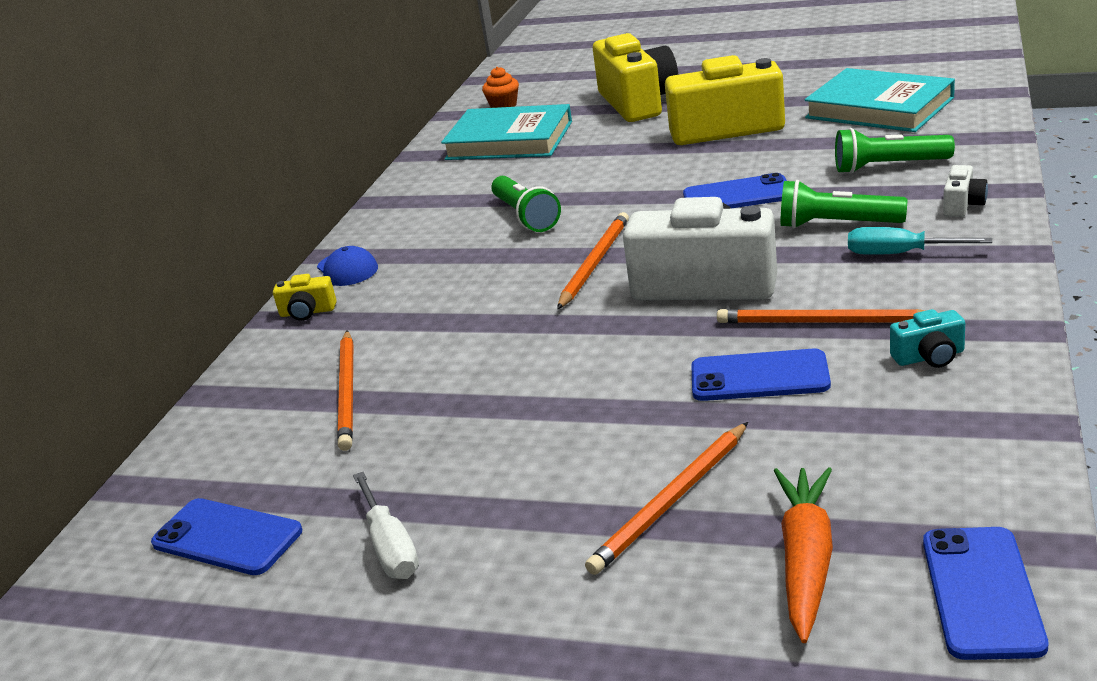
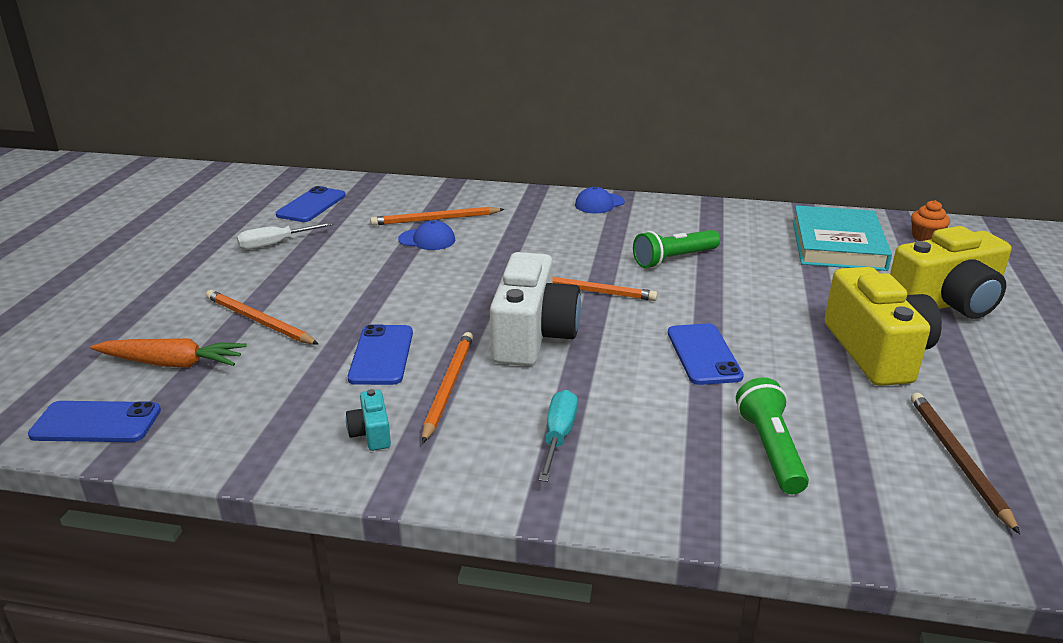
camera: 80 degrees right, 0 degrees up
yellow camera [273,274,337,321] -> none
green flashlight [781,180,907,229] -> none
turquoise book [805,68,955,132] -> brown pencil [911,393,1020,534]
white camera [943,165,988,217] -> none
none -> blue cap [398,220,455,250]

